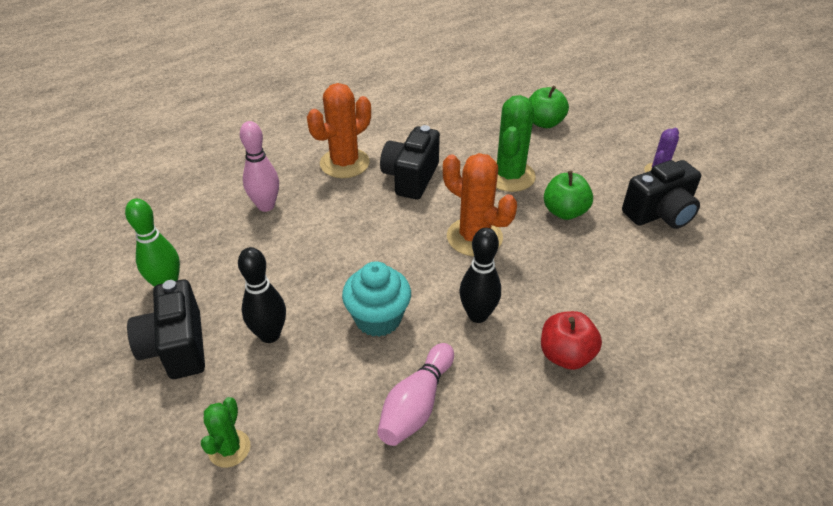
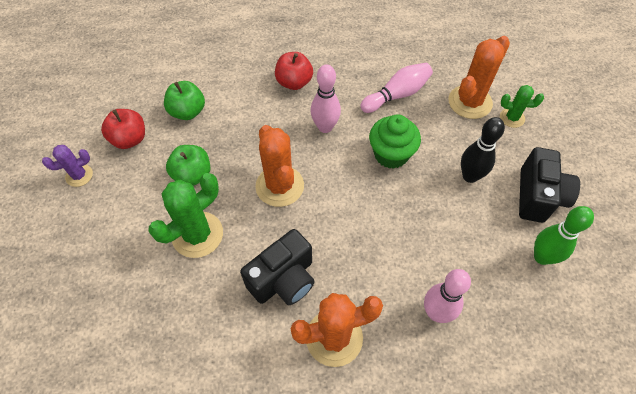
camera: 150 degrees left, 15 degrees up
green cactus [201,397,250,468] -> green cactus turned 60 degrees clockwise [500,85,544,128]
turquoise cupcake [342,262,411,337] -> green cupcake [369,114,421,169]
black bowling pin [459,228,501,323] -> pink bowling pin [311,65,341,133]
green apple [529,86,569,128] -> green apple moved to [164,81,205,120]
black camera [622,160,701,229] -> red apple [101,109,145,149]
none -> orange cactus [448,36,510,119]

